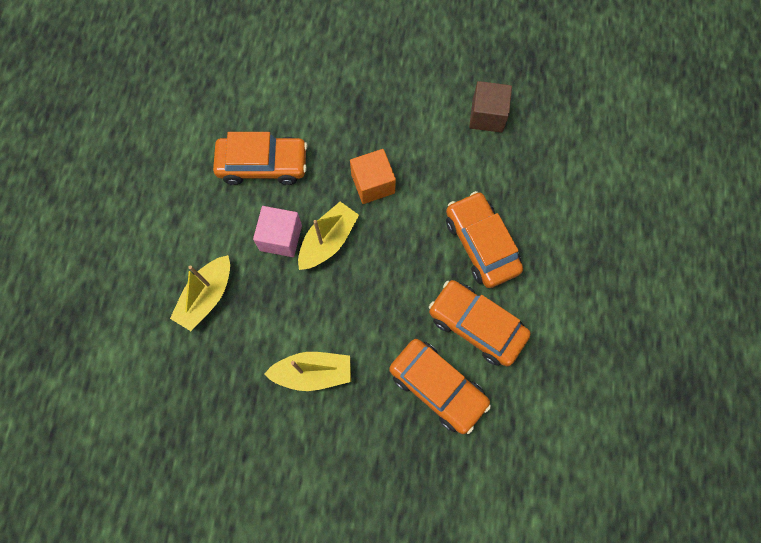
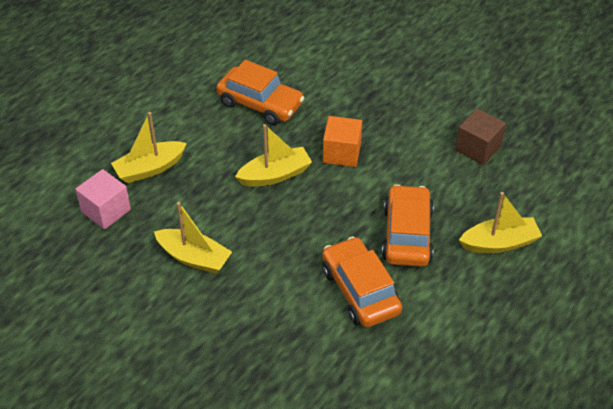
camera: 30 degrees right, 25 degrees down
pink cube [253,206,302,257] -> pink cube moved to [75,169,131,229]
orange car [389,339,491,434] -> none
none -> yellow boat [459,192,542,253]

